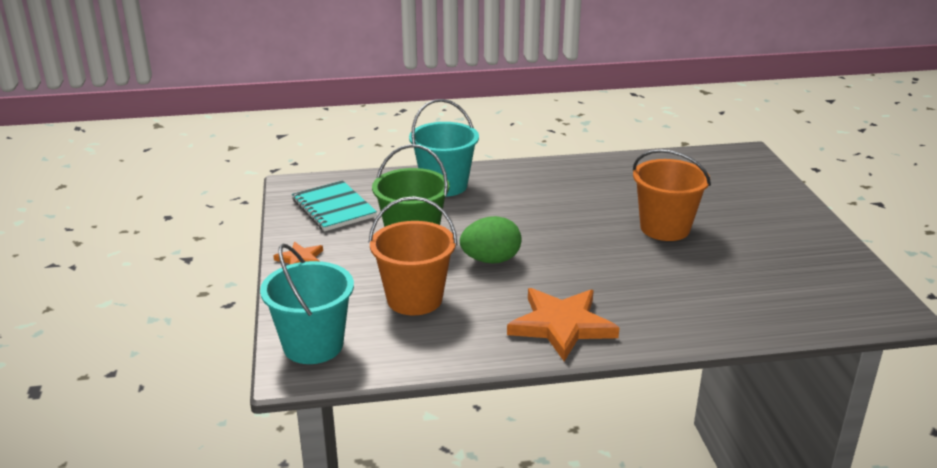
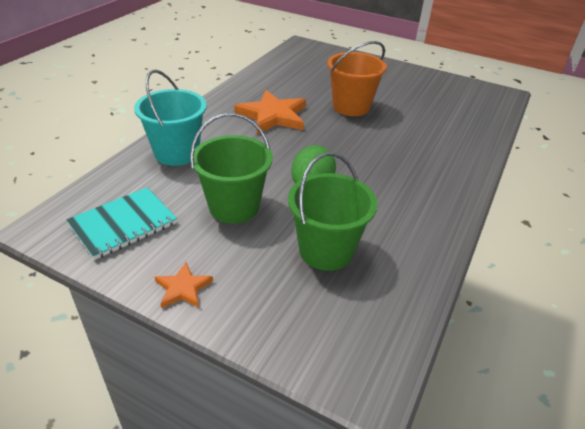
camera: 55 degrees left, 10 degrees up
turquoise bucket [260,244,354,364] -> none
turquoise notebook [292,180,377,231] -> turquoise notebook turned 45 degrees counterclockwise [66,187,177,260]
orange bucket [368,196,457,315] -> green bucket [288,152,377,271]
orange star [507,288,620,361] -> orange star moved to [234,90,306,134]

